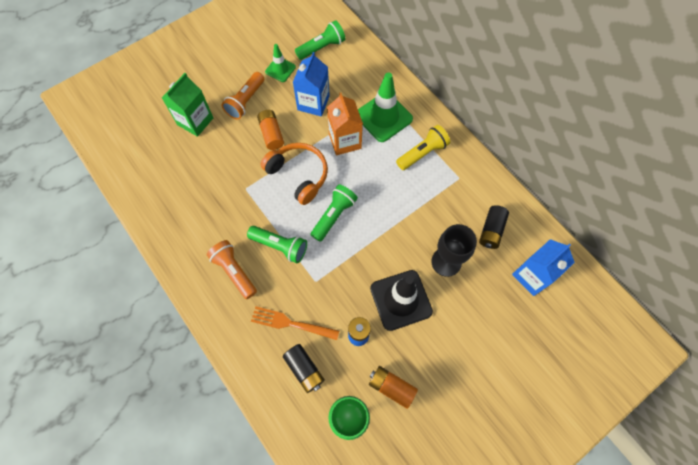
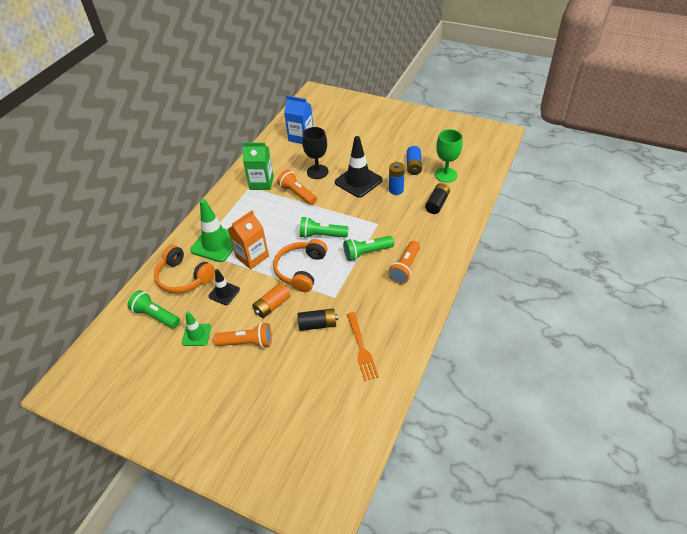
camera: 115 degrees left, 20 degrees down
green carton [162,73,213,137] -> green carton moved to [242,142,274,190]
green flashlight [247,226,307,263] -> green flashlight turned 105 degrees counterclockwise [343,236,394,261]
orange fork [251,306,339,340] -> orange fork moved to [347,312,379,381]
blue carton [293,52,330,116] -> black traffic cone [208,269,240,305]
orange battery [369,366,418,409] -> blue battery [407,146,422,175]
yellow flashlight [396,125,450,170] -> none
black battery [479,205,509,249] -> black battery moved to [297,308,338,331]
none -> orange headphones [154,245,215,294]
none -> orange flashlight [277,170,317,205]

